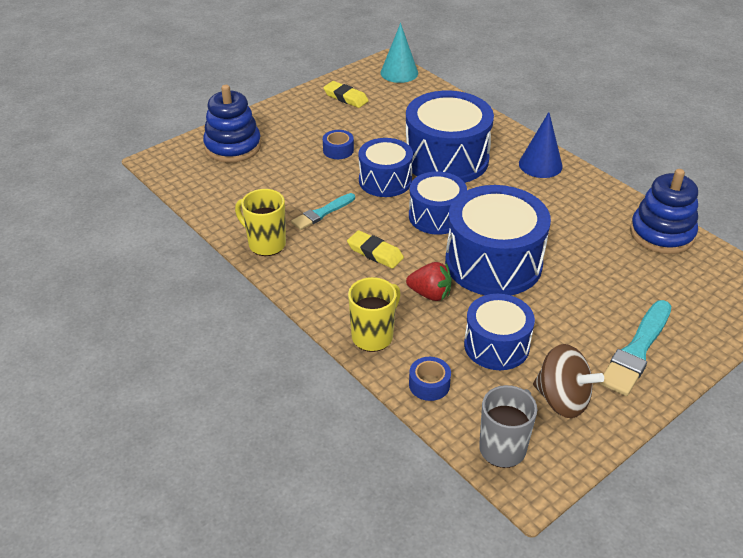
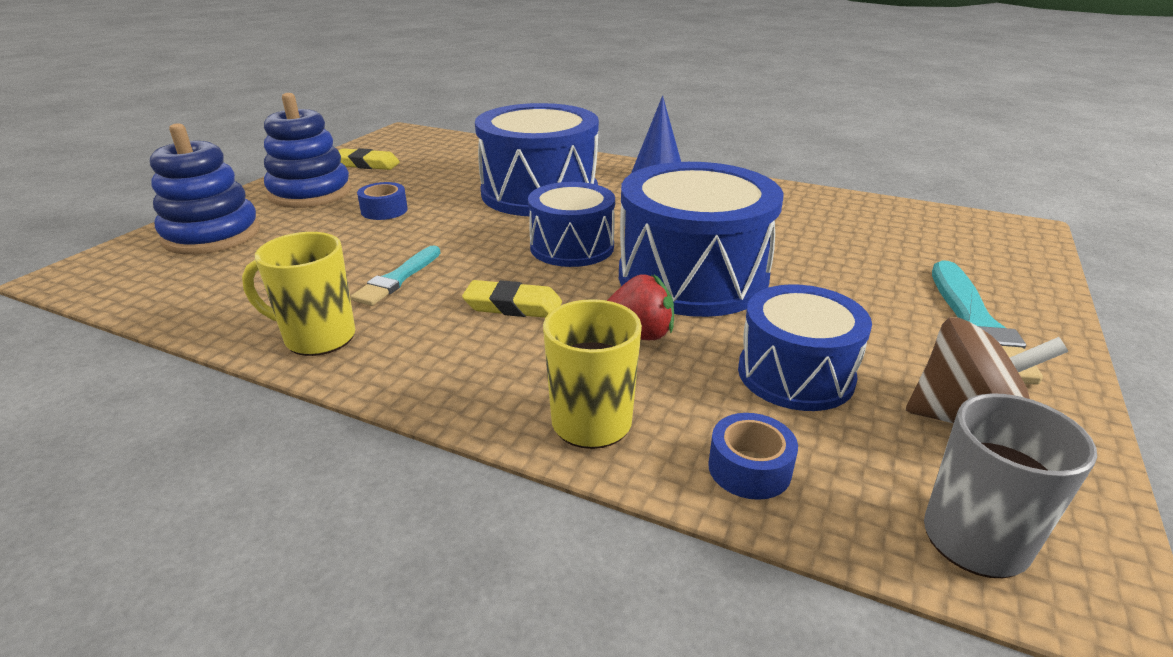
camera: 25 degrees left, 10 degrees down
blue drum [358,138,413,197] -> none
turquoise cone [381,23,418,83] -> none
blue stacking toy [630,169,698,254] -> blue stacking toy moved to [264,93,351,208]

